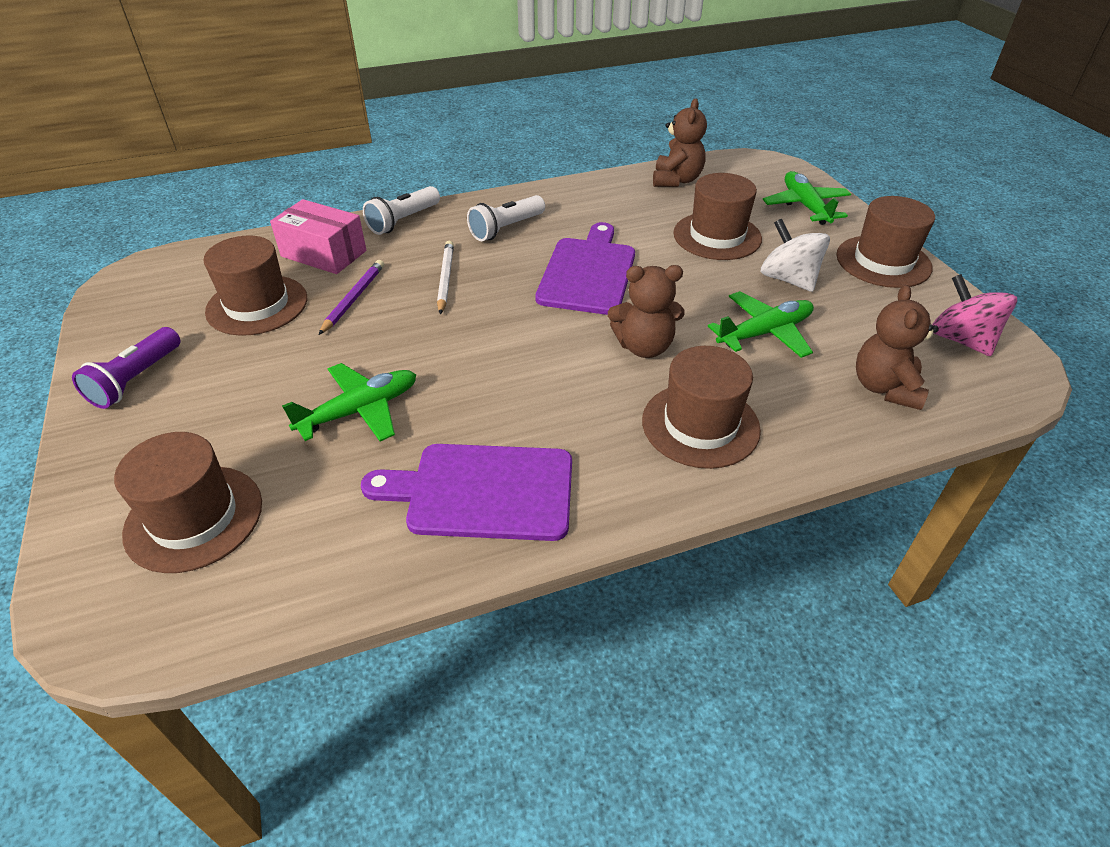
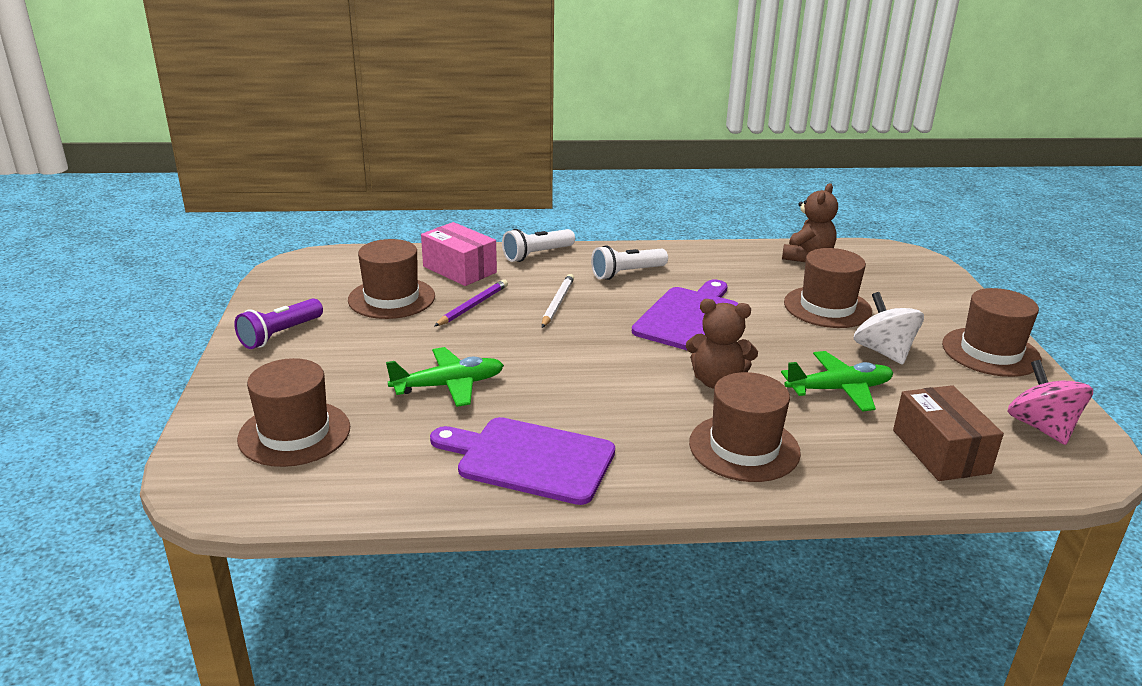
camera: 15 degrees right, 15 degrees down
green plane [763,171,851,225] -> none
brown teddy bear [856,285,939,410] -> brown box [893,385,1004,481]

